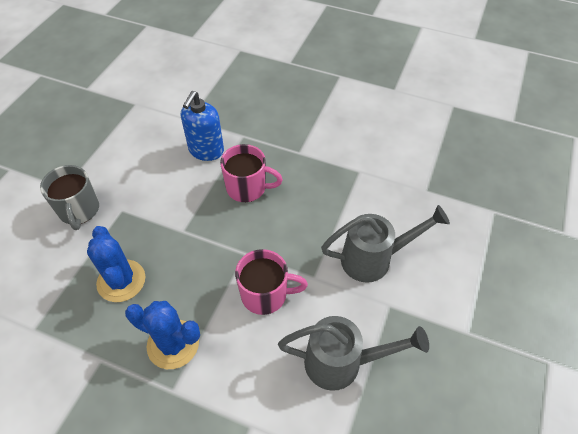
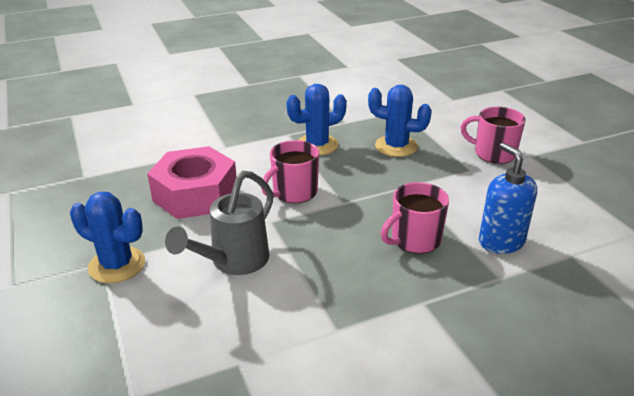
camera: 135 degrees right, 20 degrees down
grey mug [40,165,99,230] -> pink mug [461,107,526,164]
grey watering can [278,316,429,391] -> pink nut [147,146,236,219]
none -> blue cactus [70,192,145,283]

